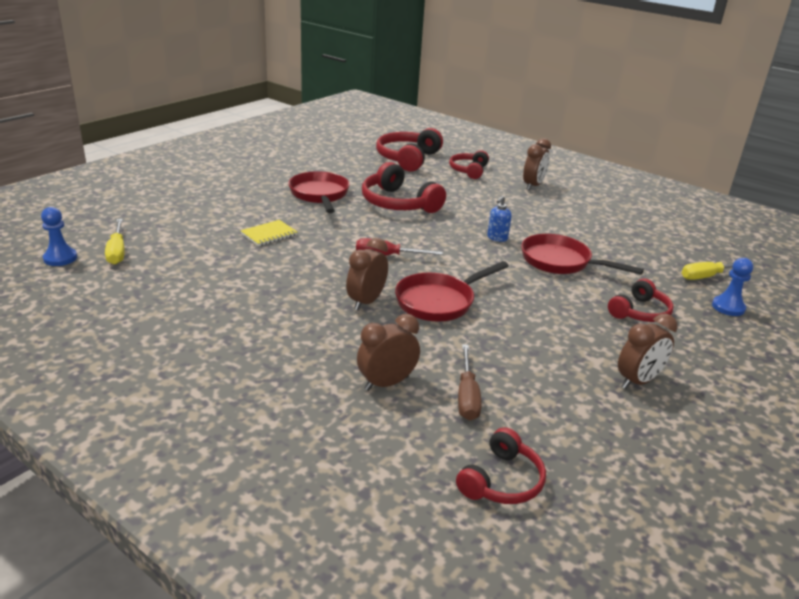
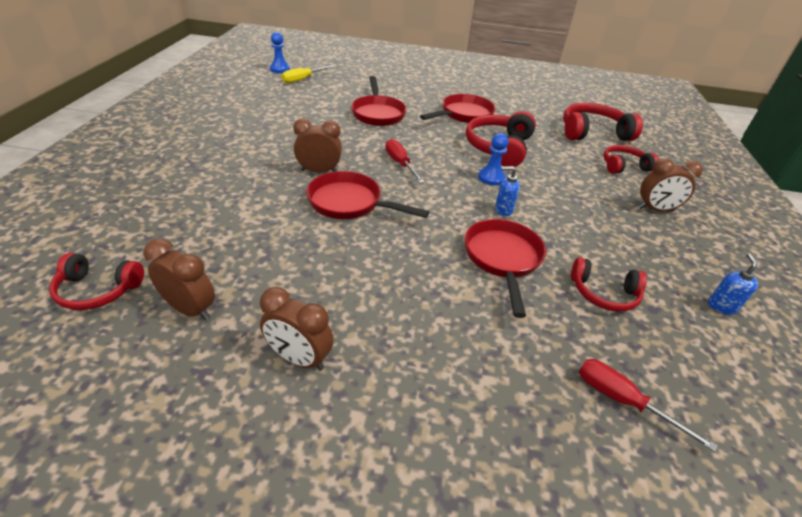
camera: 60 degrees right, 10 degrees up
yellow notebook [241,220,297,246] -> red pan [351,76,407,126]
brown clock [357,314,420,391] -> brown clock moved to [144,239,215,321]
brown screwdriver [458,344,482,420] -> none
red headphones [608,279,673,322] -> red headphones moved to [571,257,647,312]
yellow screwdriver [682,261,754,280] -> red screwdriver [579,359,718,452]
blue pawn [712,258,753,316] -> blue pawn moved to [478,133,508,185]
none -> blue soap dispenser [708,254,758,315]

